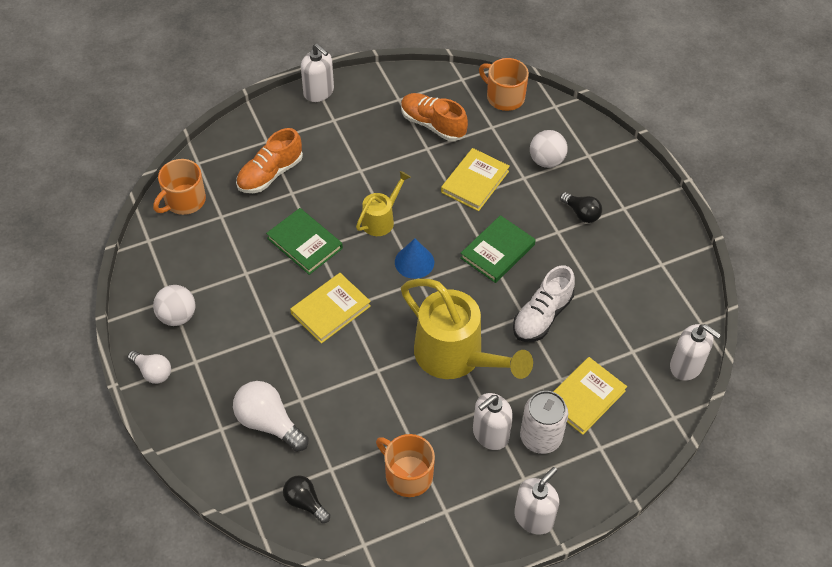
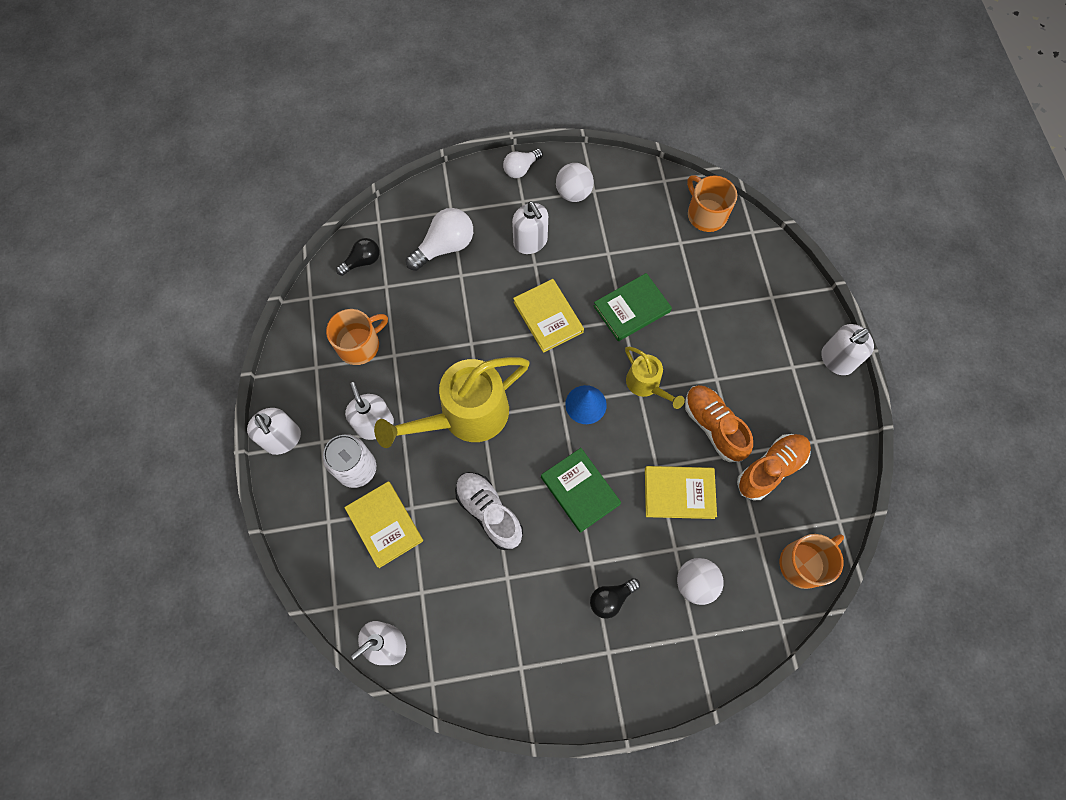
camera: 105 degrees right, 15 degrees up
orange shoe [236,128,303,193] -> orange shoe moved to [685,385,753,462]
yellow book [441,148,510,211] -> yellow book turned 45 degrees counterclockwise [645,466,717,519]
none -> white soap dispenser [512,201,548,254]

